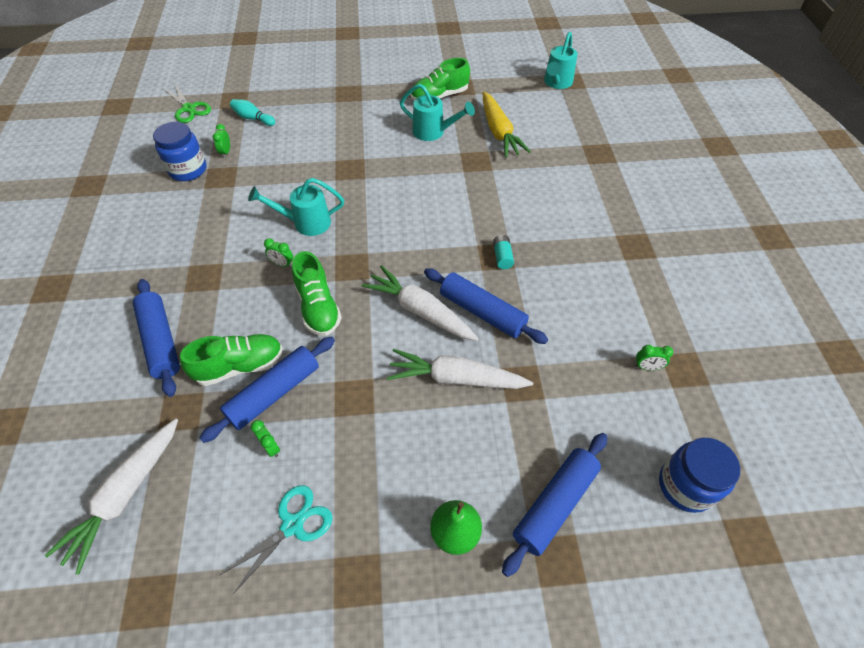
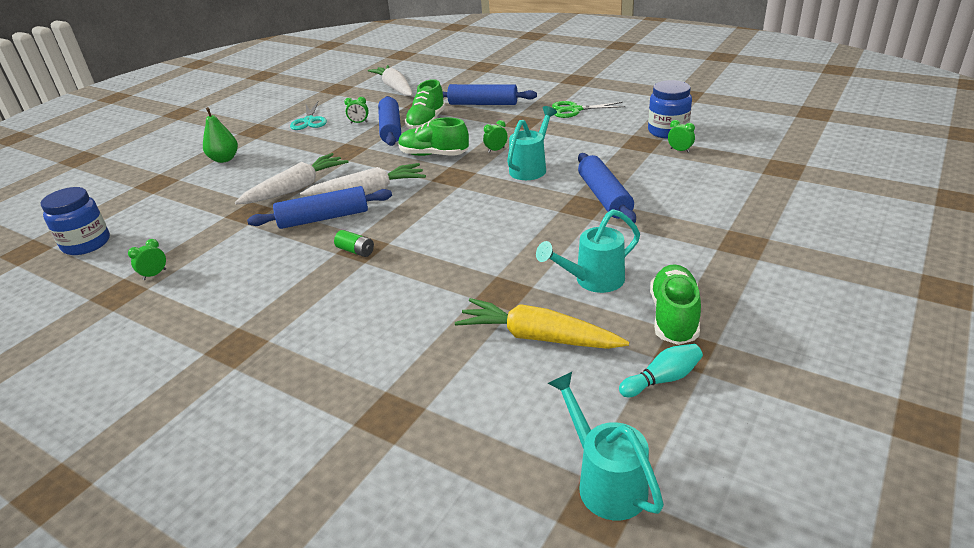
camera: 130 degrees right, 20 degrees down
green scissors [163,84,211,123] -> green scissors moved to [552,101,626,118]
turquoise bowling pin [230,99,275,126] -> turquoise bowling pin moved to [619,344,703,397]
turquoise battery [493,235,514,269] -> green battery [334,230,374,257]
blue rolling pin [502,433,607,577] -> blue rolling pin moved to [578,153,636,224]

